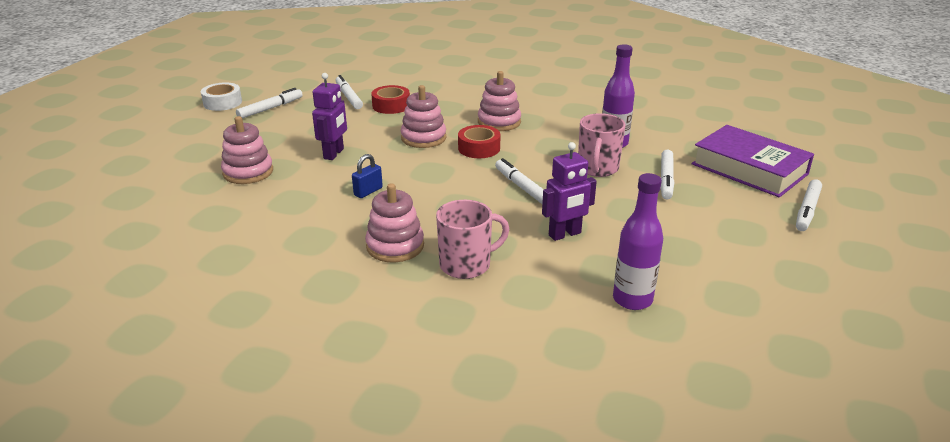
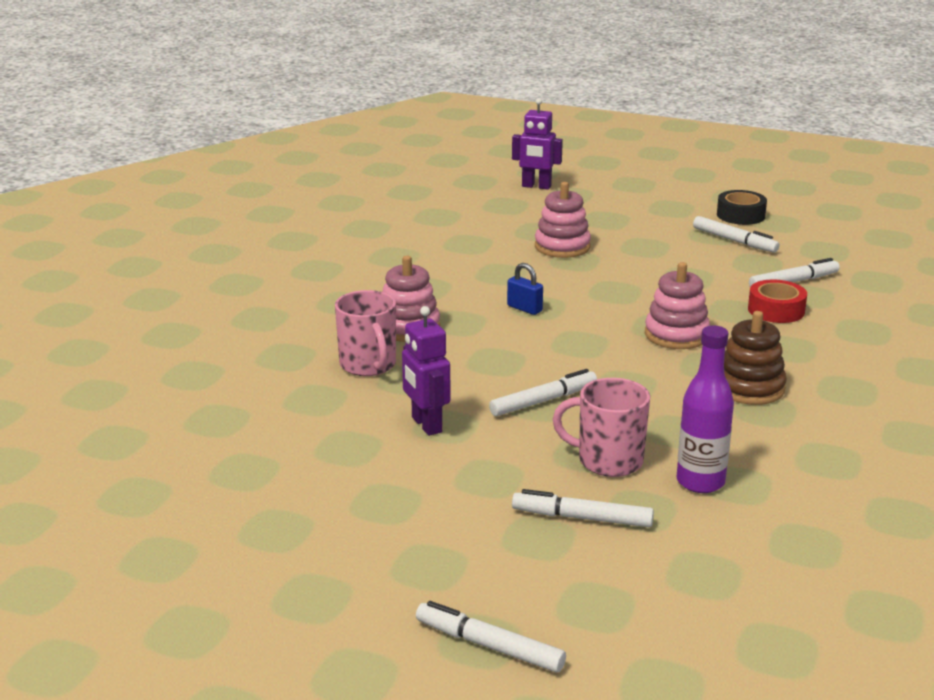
camera: 90 degrees right, 5 degrees down
white tape [201,82,242,111] -> black tape [717,190,767,225]
purple robot [312,73,347,160] -> purple robot moved to [512,98,563,189]
red tape [458,125,501,158] -> none
pink stacking toy [478,71,521,131] -> brown stacking toy [724,311,787,405]
purple bottle [613,173,663,310] -> none
purple book [692,125,814,197] -> none

